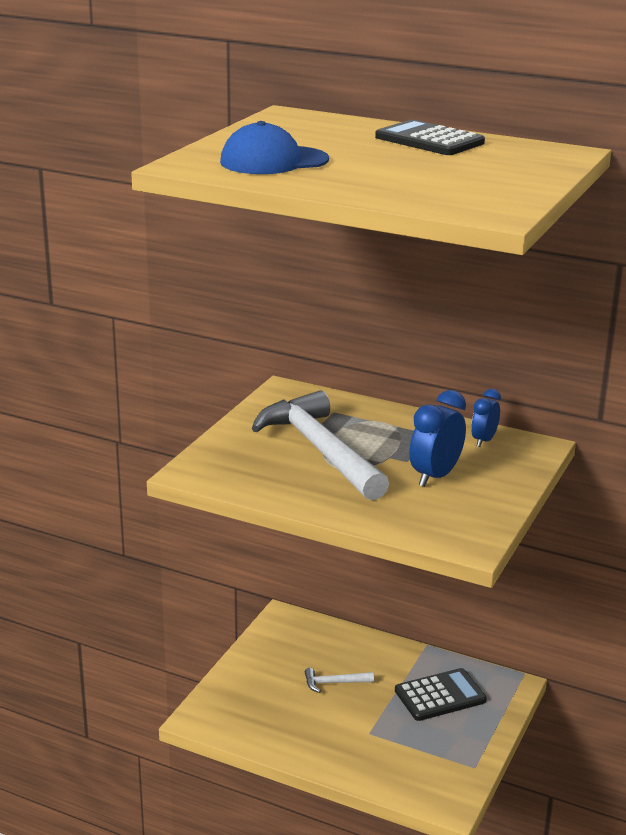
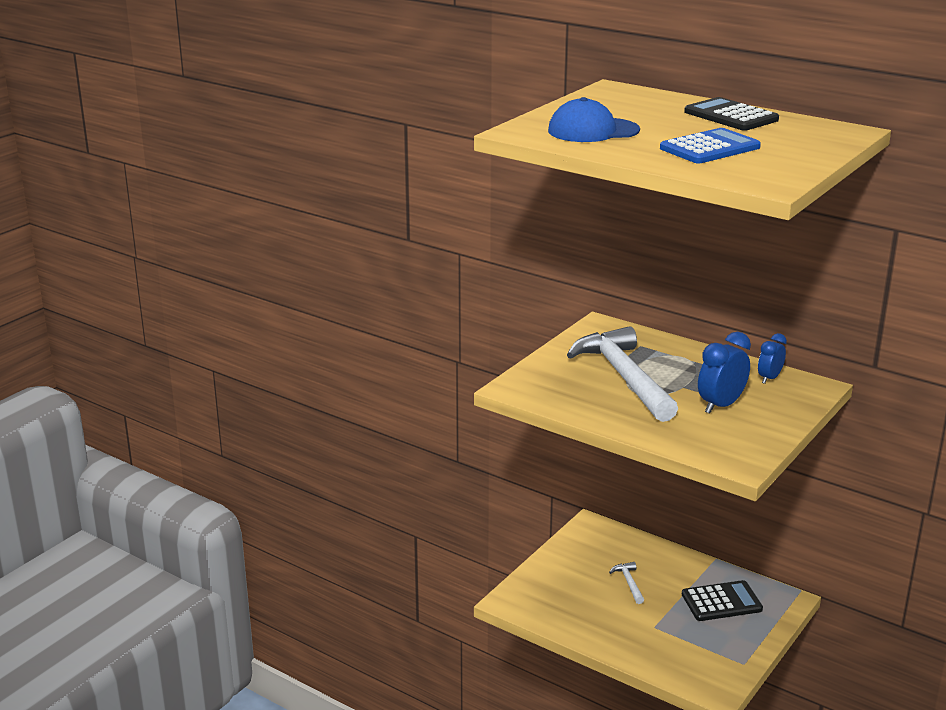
camera: 10 degrees right, 0 degrees up
white hammer [305,668,374,693] -> white hammer turned 75 degrees clockwise [609,562,644,604]
none -> blue calculator [660,128,761,164]

